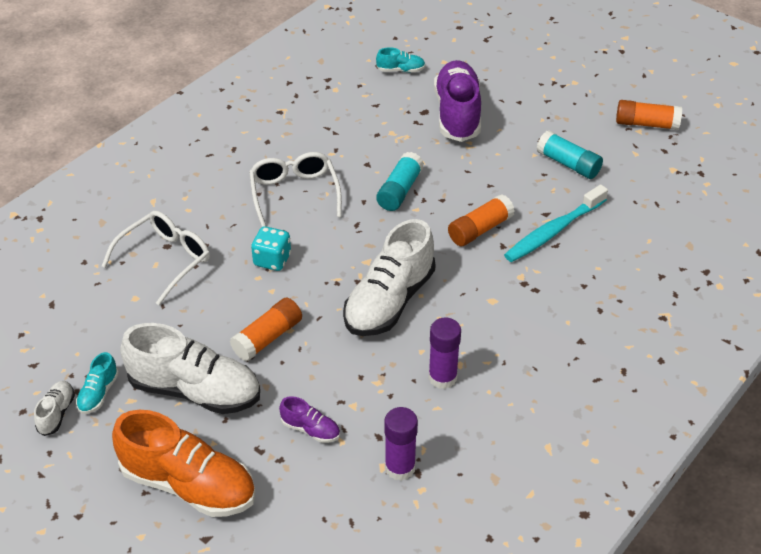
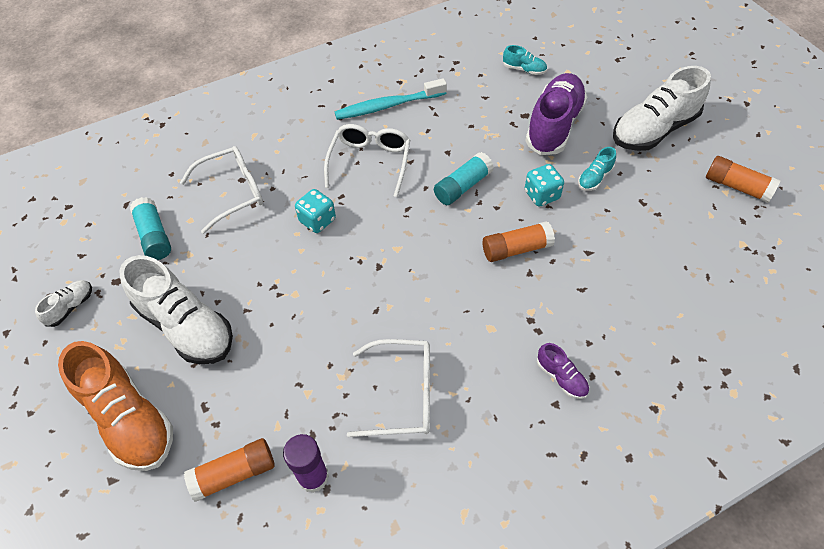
camera: 25 degrees right, 10 degrees up
turquoise shoe [76,352,119,414] -> turquoise shoe moved to [578,147,616,191]
orange glue stick [230,298,302,362] -> orange glue stick moved to [184,438,275,502]
purple shoe [279,396,340,443] -> purple shoe moved to [537,343,589,399]
white shoe [343,219,435,336] -> white shoe moved to [613,66,711,151]
purple glue stick [428,317,461,389] -> white glasses [347,339,430,437]
turquoise toothbrush [504,184,608,262] -> turquoise toothbrush moved to [334,78,447,120]
turquoise glue stick [536,131,603,179] -> turquoise glue stick moved to [130,197,171,260]
none -> turquoise dice [525,164,564,207]

